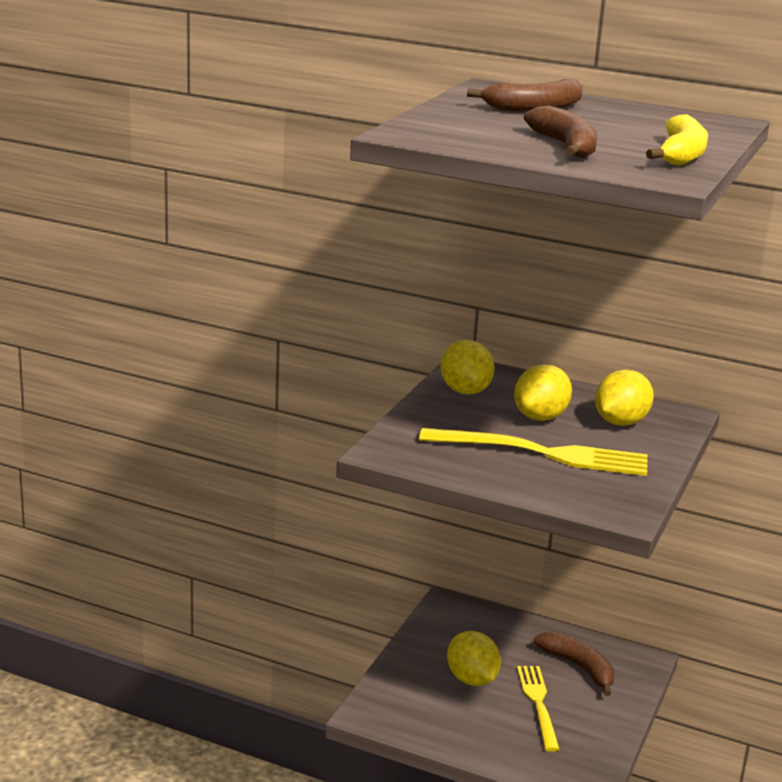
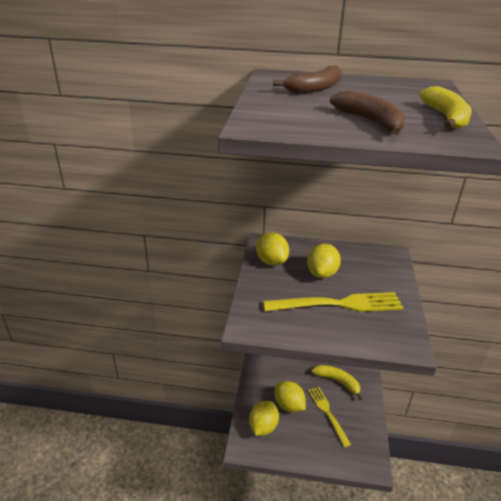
camera: 15 degrees left, 10 degrees up
brown banana [534,631,614,696] -> yellow banana [311,365,363,400]
yellow lemon [595,370,654,426] -> yellow lemon moved to [249,401,279,436]

